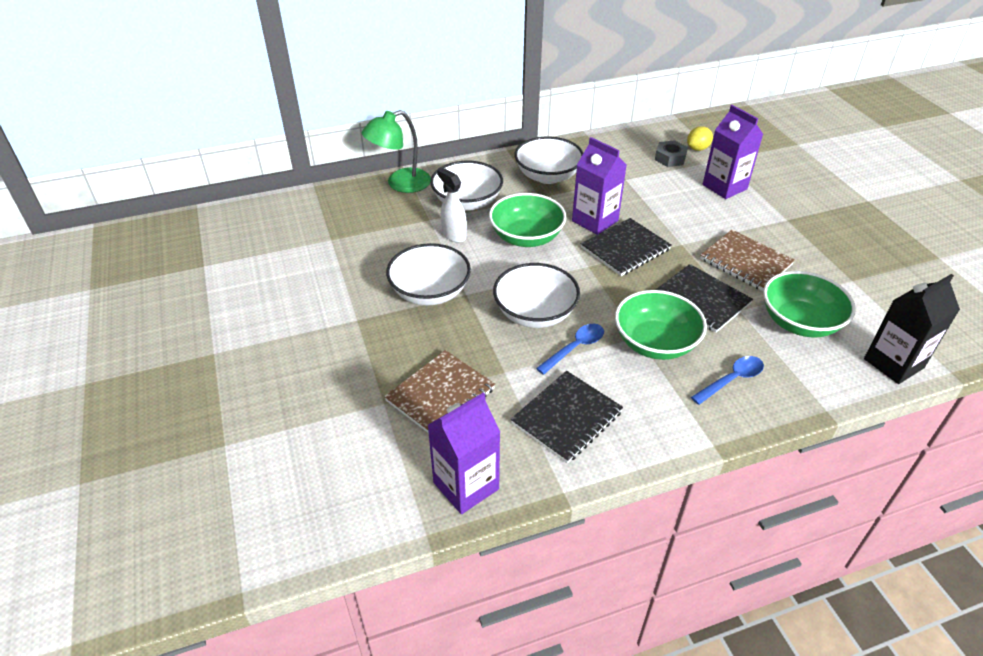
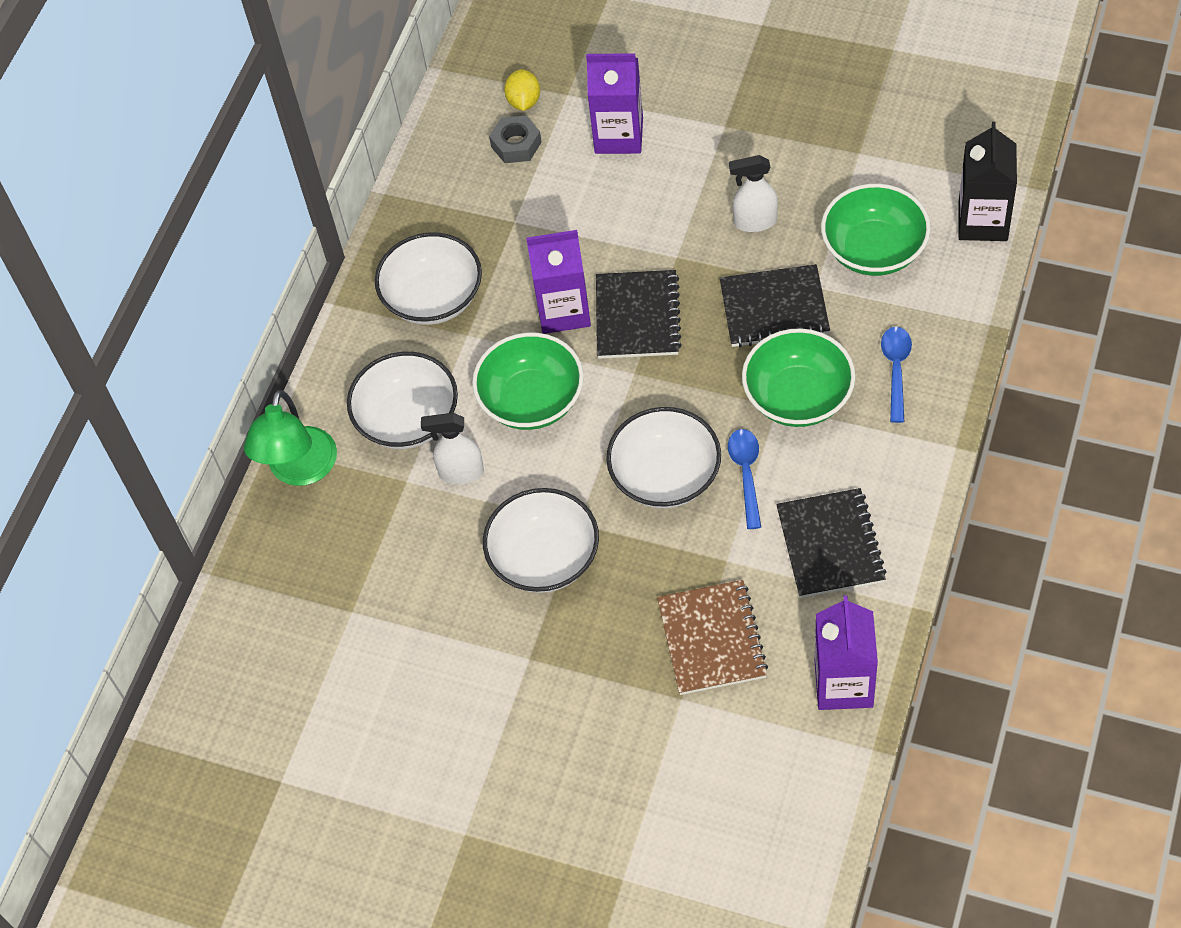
camera: 45 degrees left, 15 degrees up
brown notebook [700,230,795,291] -> white spray bottle [729,155,778,232]

